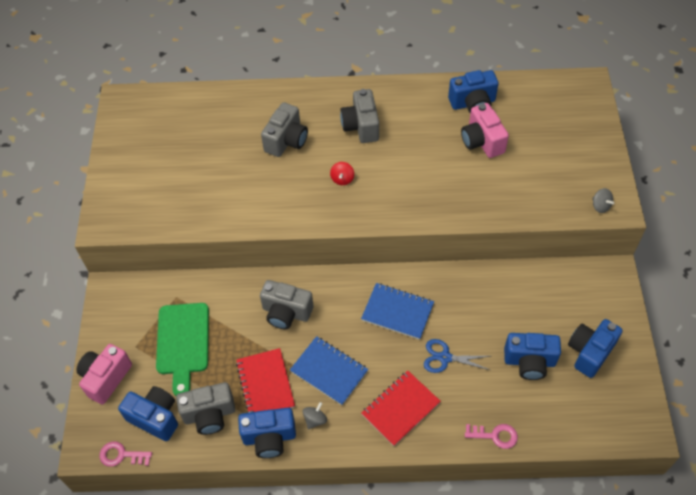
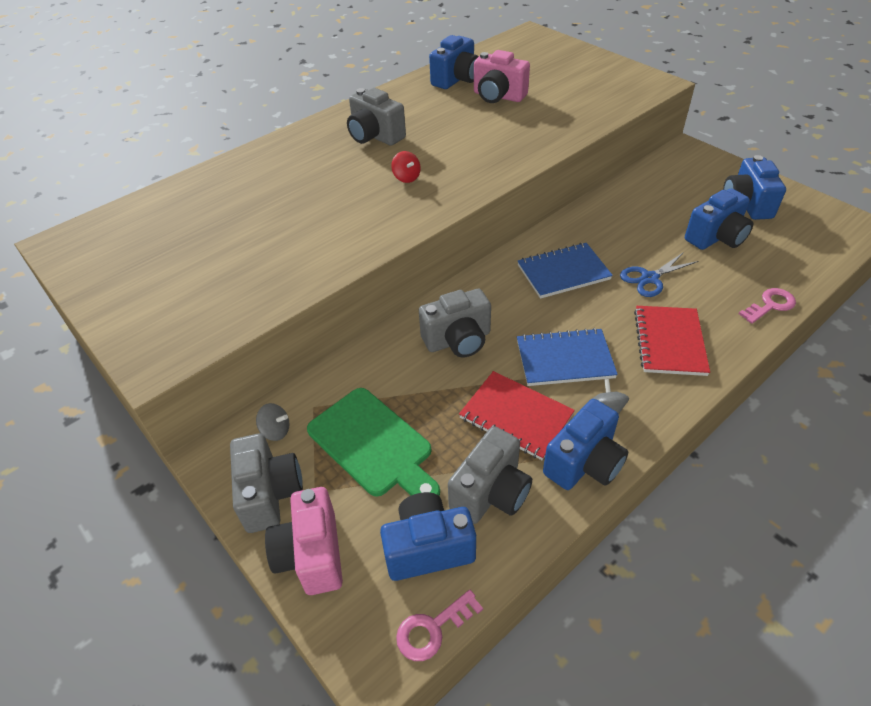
camera: 40 degrees left, 10 degrees down
grey camera [261,102,308,157] -> grey camera moved to [230,433,303,533]
grey spinning top [592,188,614,213] -> grey spinning top moved to [256,403,289,441]

